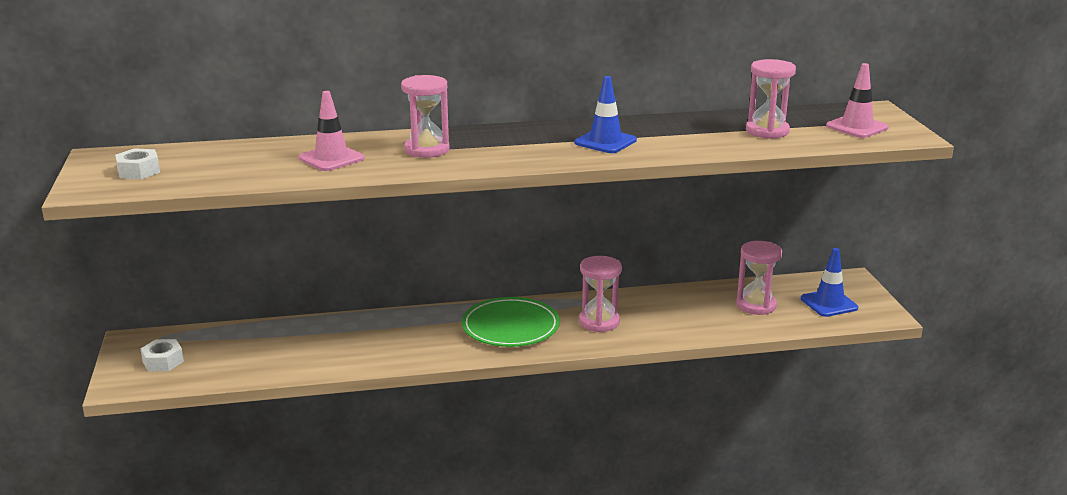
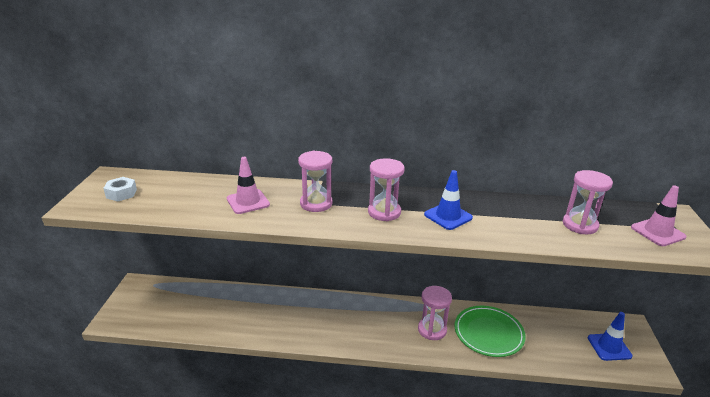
camera: 15 degrees right, 5 degrees up
white nut [141,339,184,371] -> none
green plate [462,297,560,347] -> green plate moved to [455,306,526,357]
pink hourglass [736,241,782,315] -> pink hourglass moved to [368,158,405,221]

